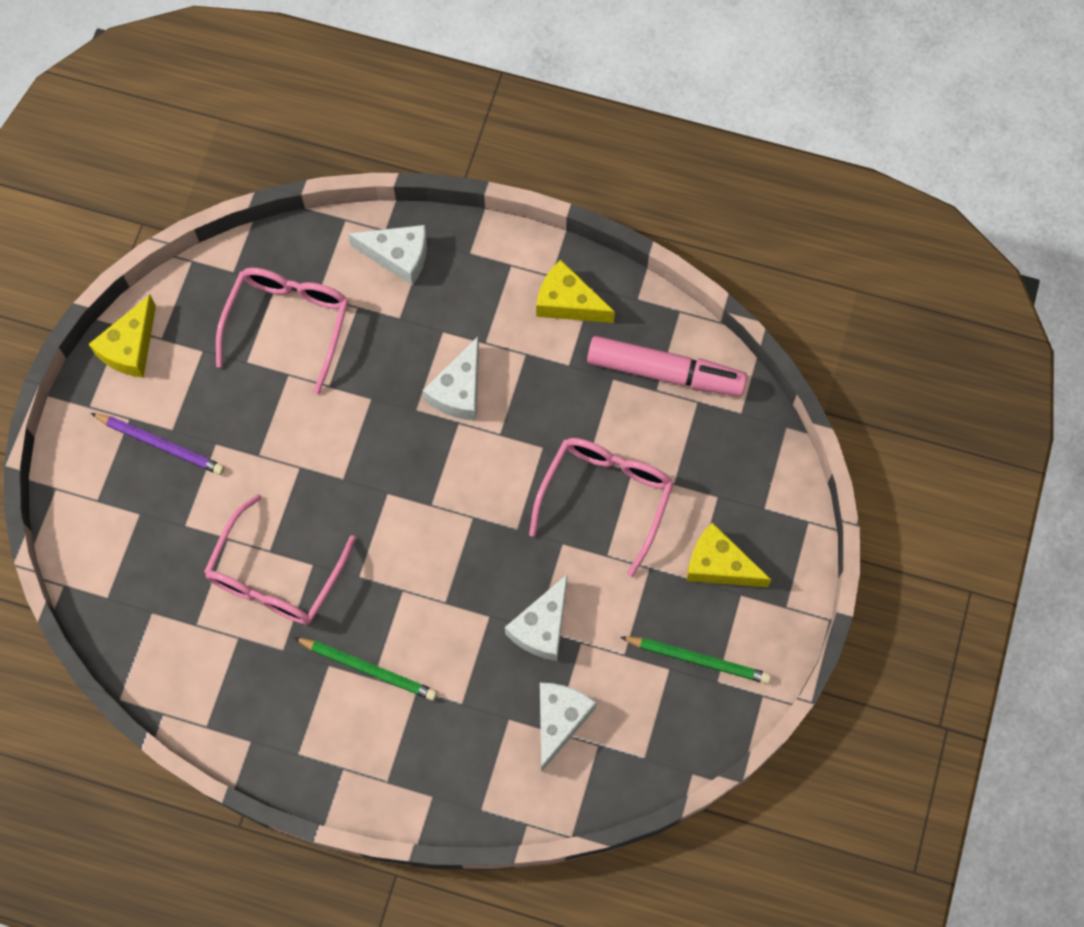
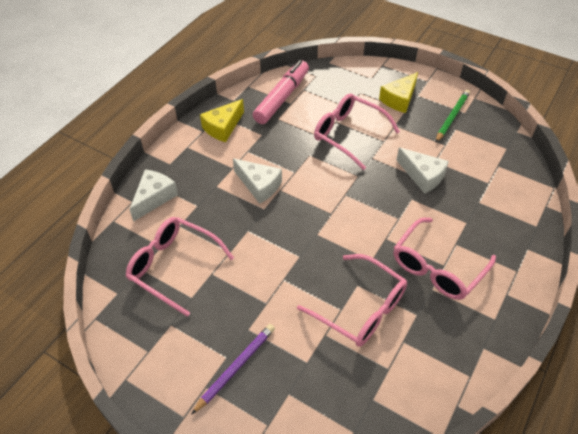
camera: 75 degrees left, 20 degrees down
yellow cheese [89,295,156,378] -> none
green pencil [294,638,437,701] -> pink glasses [394,218,496,300]
white cheese [540,683,597,771] -> none

